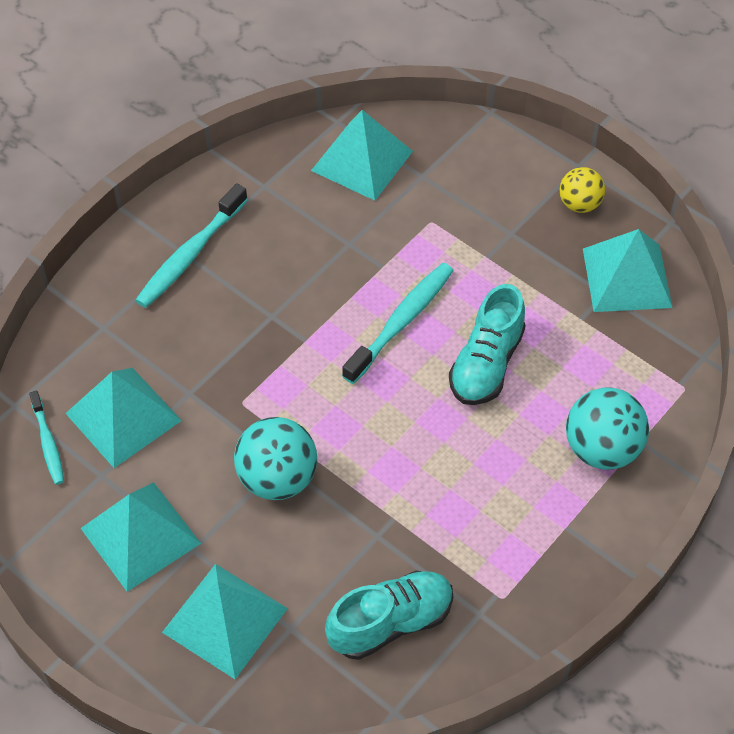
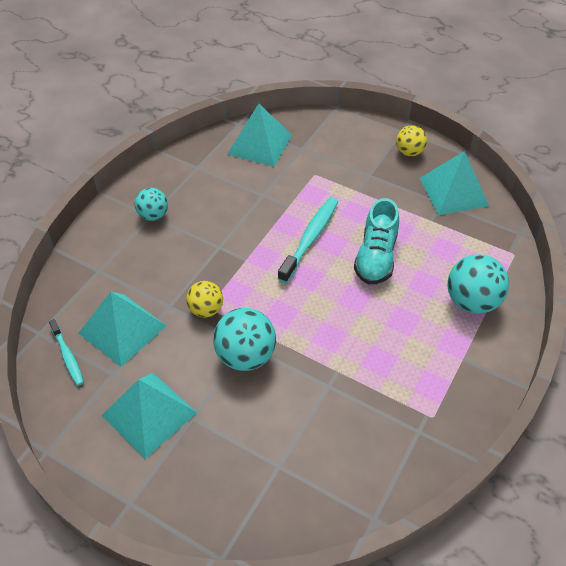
camera: 10 degrees left, 5 degrees down
turquoise toothbrush [135,183,248,308] -> turquoise ball [135,188,168,221]
turquoise pyramid [162,564,288,679] -> none
turquoise shoe [325,571,453,660] -> none
none -> yellow ball [186,281,223,317]

